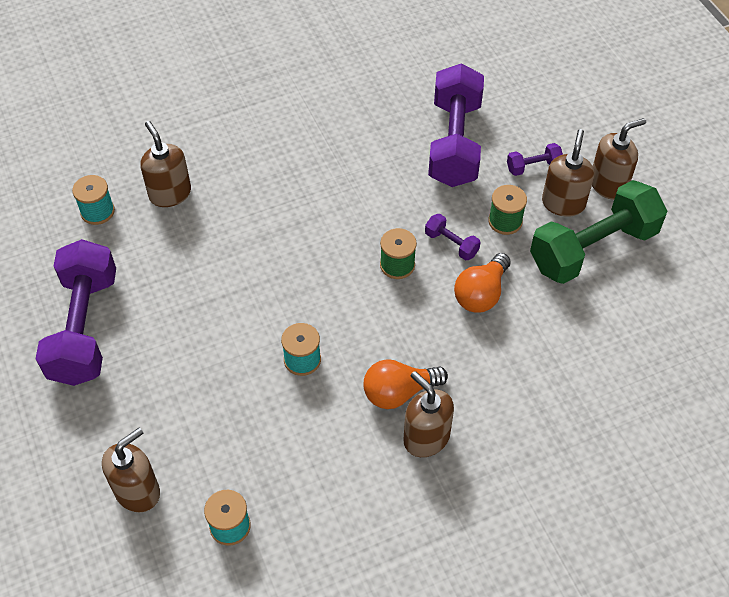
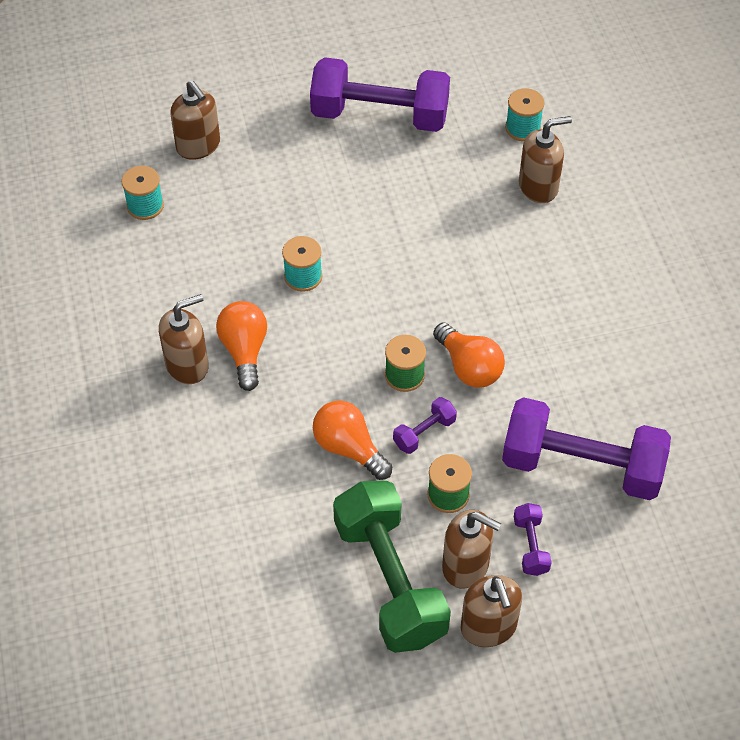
camera: 100 degrees right, 0 degrees up
none -> orange light bulb [433,323,505,388]

